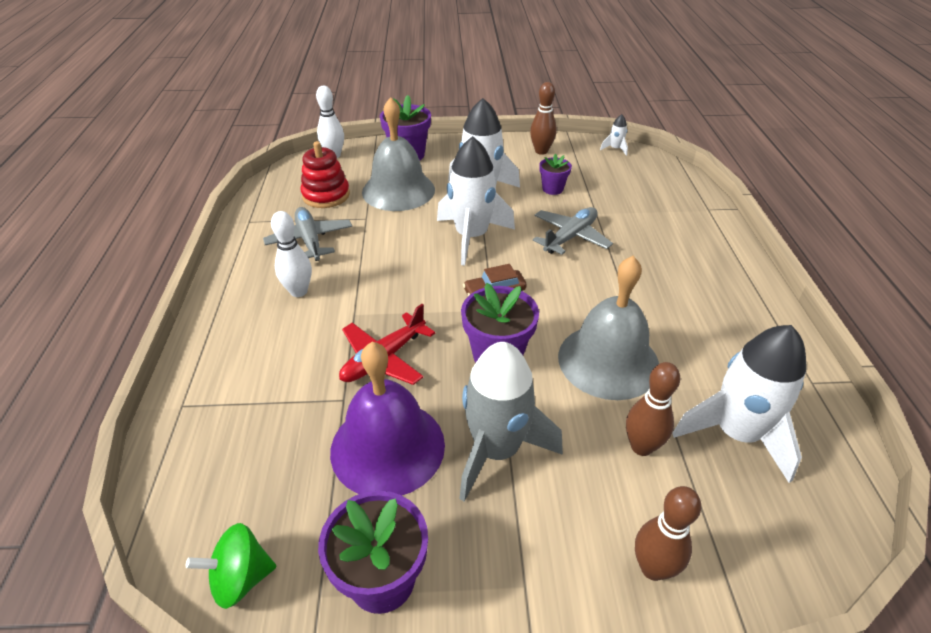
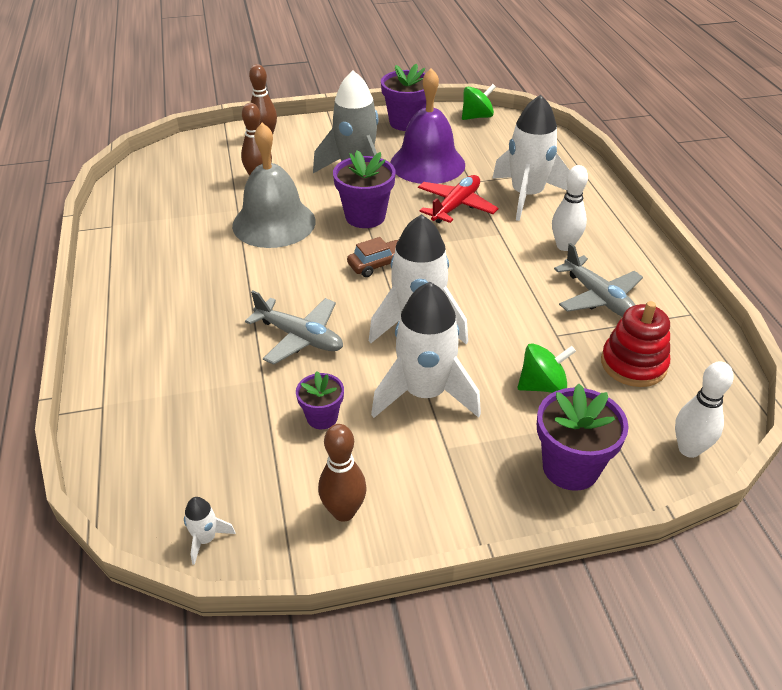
camera: 170 degrees right, 0 degrees up
grey bell [362,97,435,211] -> green spinning top [518,343,576,393]
grey plane [533,207,613,255] -> grey plane turned 90 degrees counterclockwise [245,291,343,365]
white rocket [672,325,807,483] -> white rocket moved to [492,95,570,221]

